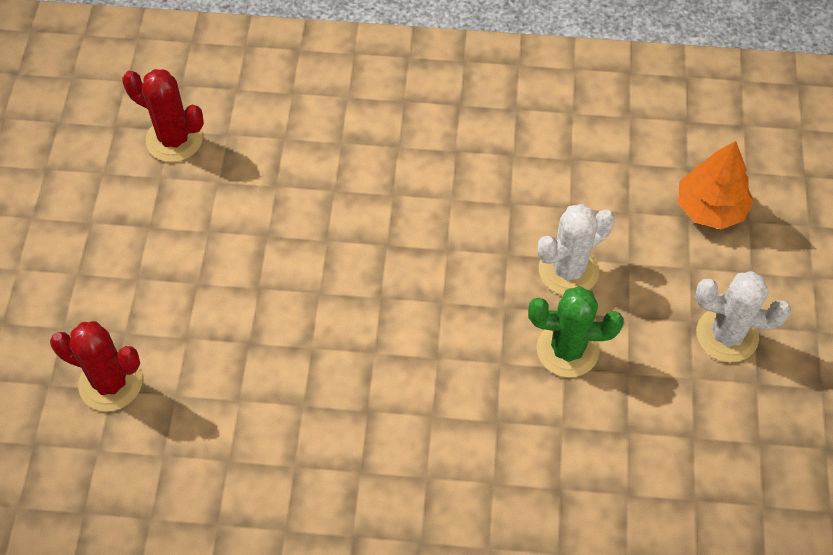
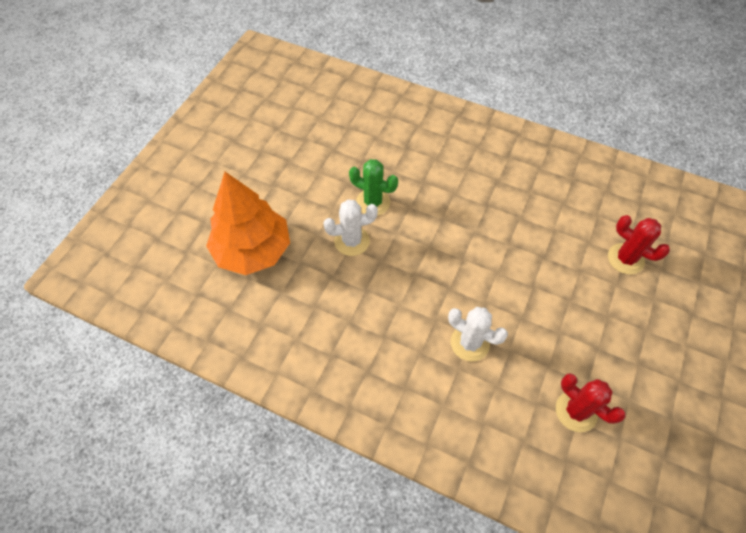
camera: 160 degrees left, 0 degrees up
orange tree [678,141,754,229] -> orange tree [206,172,290,275], size x1.76
white cactus [695,271,791,363] -> white cactus moved to [448,307,508,362]

